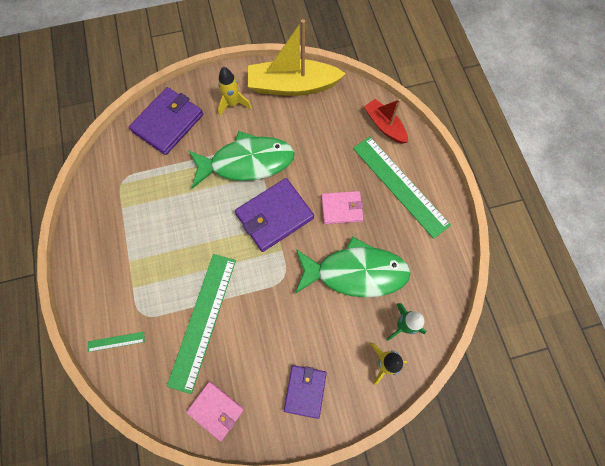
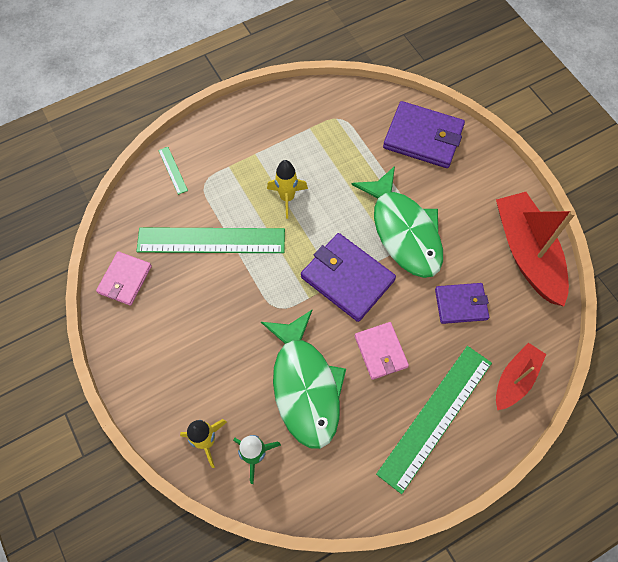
camera: 75 degrees right, 5 degrees down
yellow rocket [218,67,251,116] -> yellow rocket moved to [267,160,308,219]
yellow boat [248,19,346,96] -> red boat [496,192,576,306]
purple wallet [284,365,327,419] -> purple wallet moved to [435,283,489,324]

